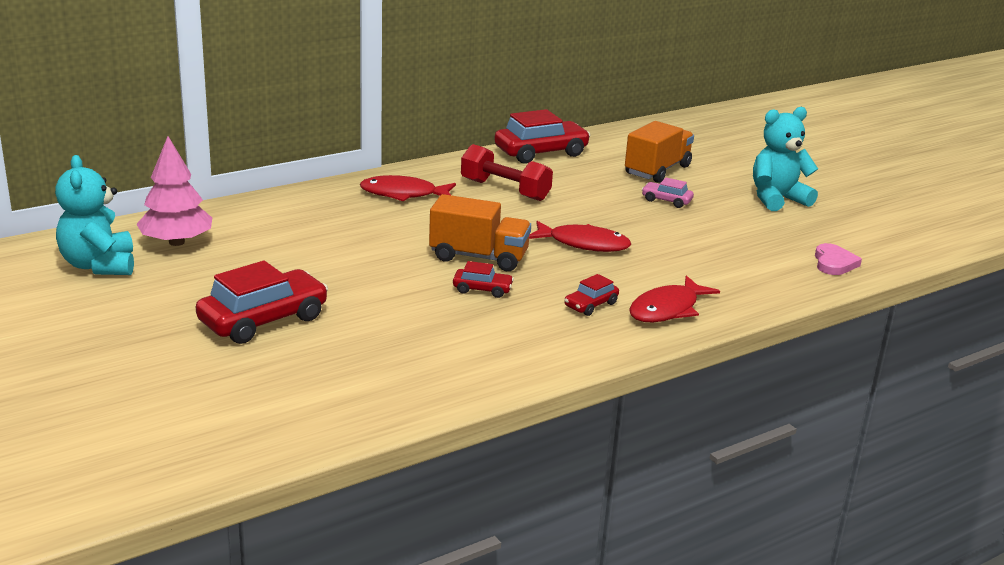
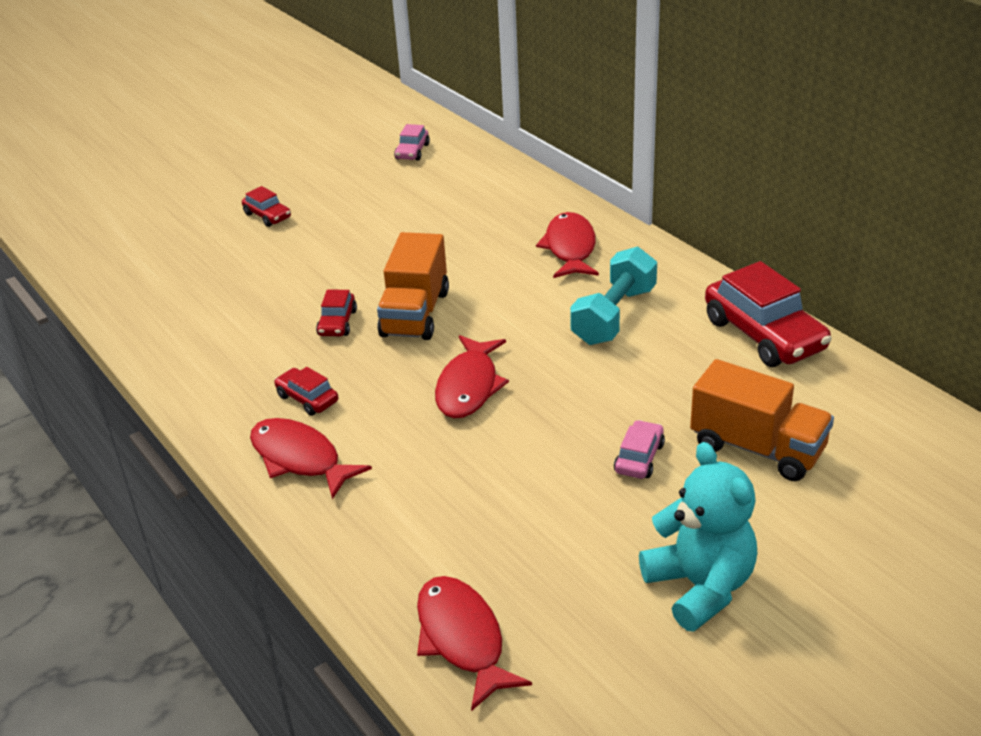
camera: 90 degrees right, 10 degrees up
turquoise teddy bear [55,155,134,275] -> none
pink tree [136,136,212,246] -> pink car [394,124,430,161]
red car [196,261,328,344] -> red car [242,186,291,227], size x0.50
red dumbbell [461,144,553,201] -> turquoise dumbbell [570,247,657,345]
pink heart [815,243,862,275] -> red fish [417,576,532,711]

